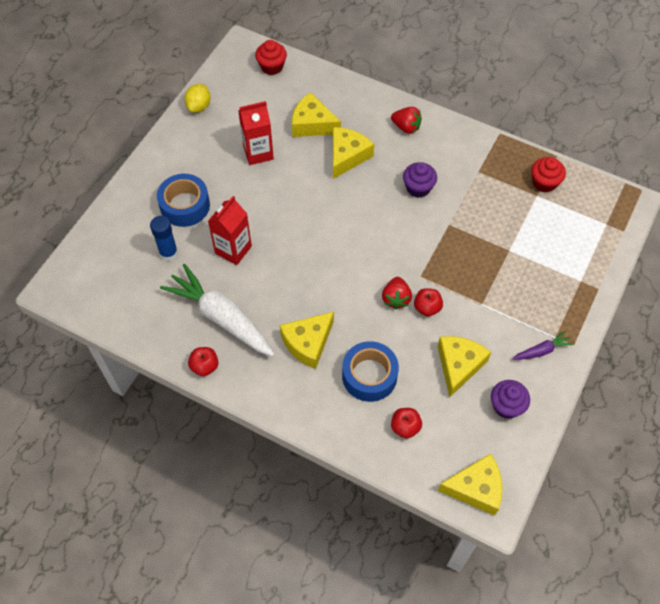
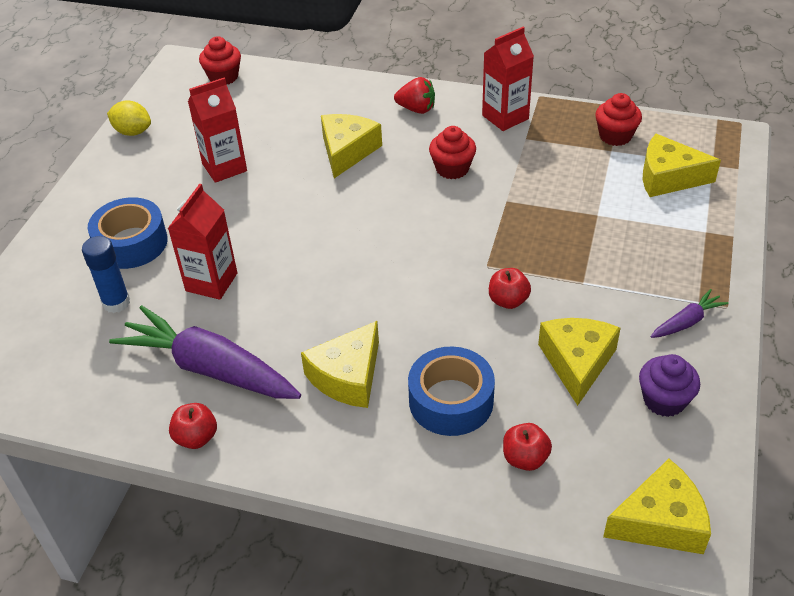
camera: 10 degrees left, 15 degrees down
white carrot [160,264,274,357] -> purple carrot [109,305,301,399]
yellow lemon [184,84,211,112] -> yellow lemon turned 75 degrees counterclockwise [107,100,151,136]
yellow cheese [292,92,341,137] -> yellow cheese moved to [643,134,721,197]
red strawberry [382,277,412,310] -> none
purple cupcake [403,162,437,198] -> red cupcake [429,126,476,179]
none -> red carton [482,27,534,131]

